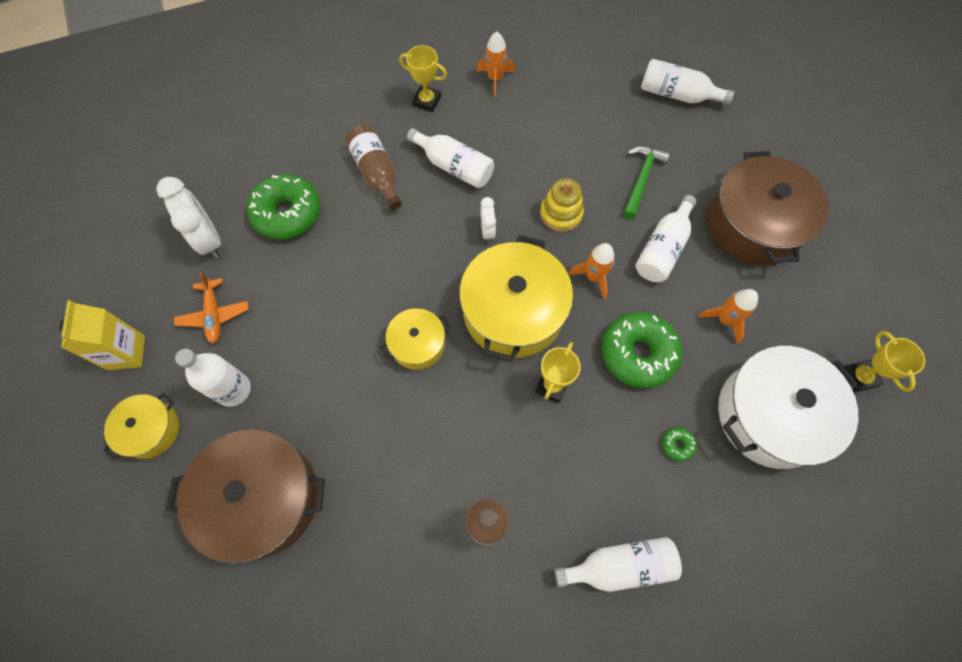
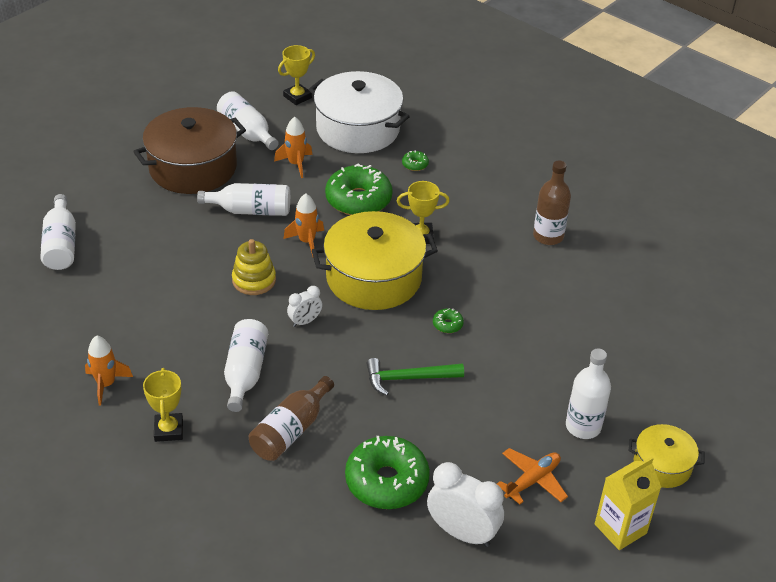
camera: 120 degrees left, 25 degrees down
white clock [157,177,221,258] -> white clock turned 90 degrees clockwise [427,462,504,547]
brown pot [166,429,325,563] -> none
yellow pot [380,308,451,370] -> green donut [433,308,464,333]
white bottle [555,537,682,592] -> white bottle moved to [217,91,279,150]
green hammer [623,146,670,219] -> green hammer moved to [366,358,464,396]

